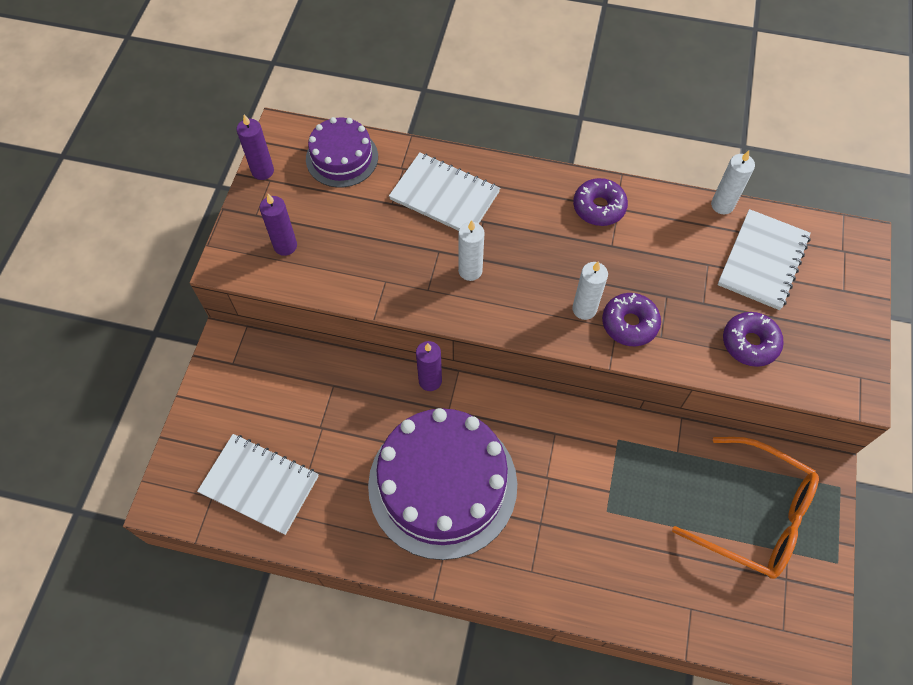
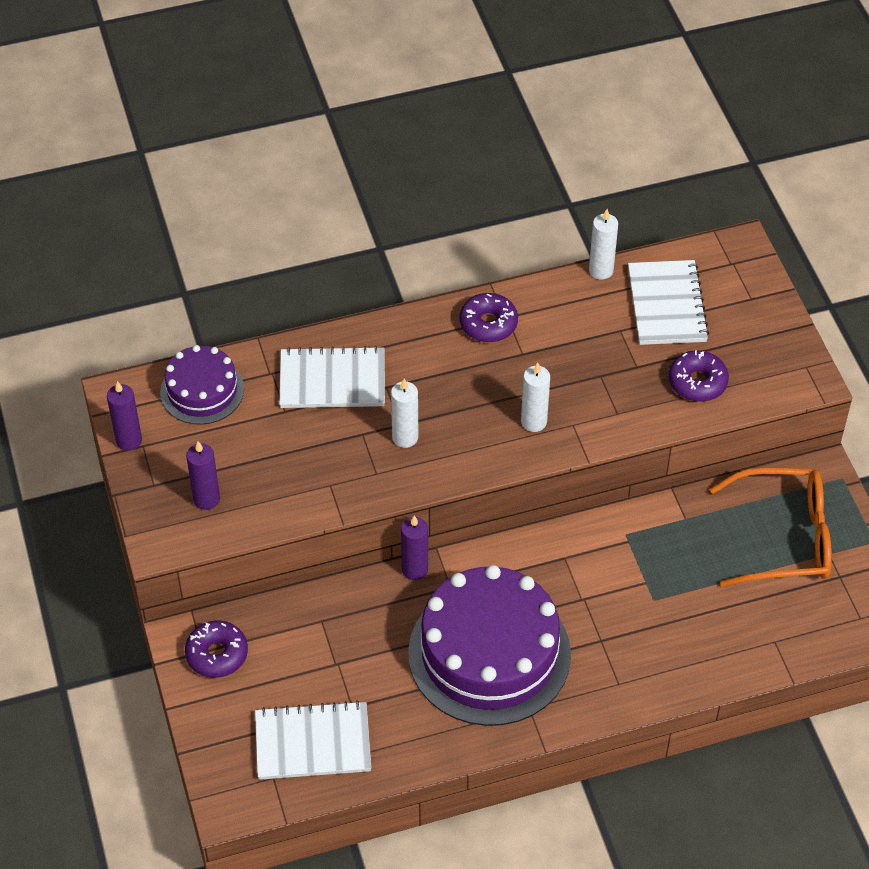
camera: 30 degrees left, 10 degrees down
purple donut [602,293,661,346] -> purple donut moved to [185,620,248,678]

